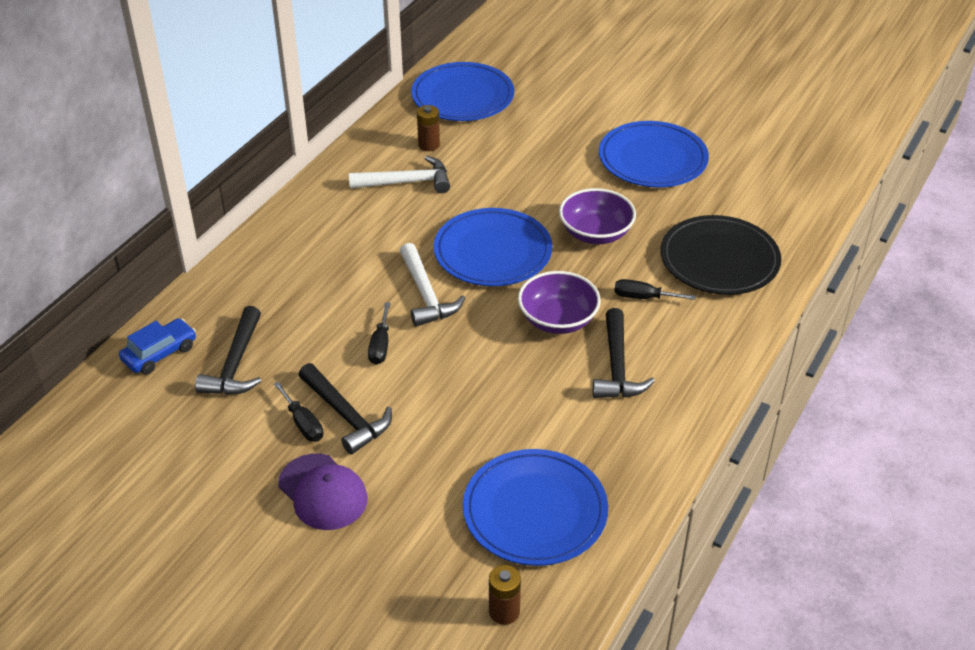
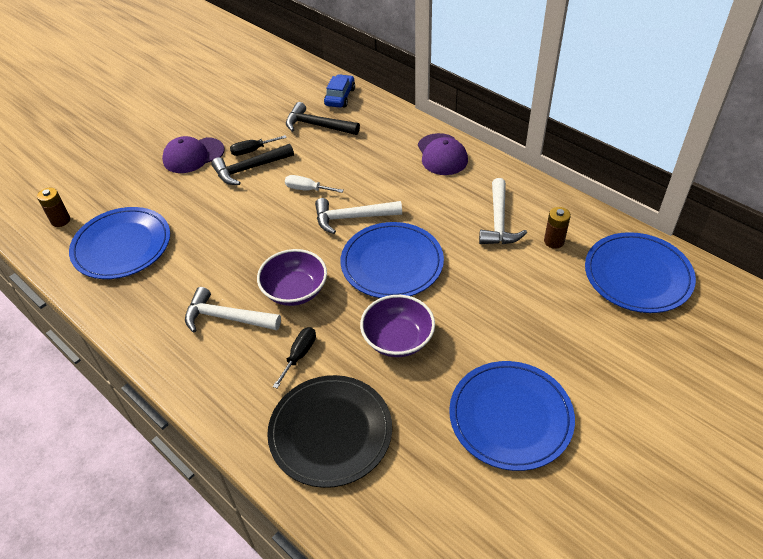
camera: 105 degrees right, 5 degrees up
blue car [119,318,196,375] -> blue car turned 135 degrees counterclockwise [324,74,355,108]
black screwdriver [368,302,391,365] -> white screwdriver [285,175,344,193]
black hammer [593,308,655,398] -> white hammer [185,287,281,333]
none -> purple cap [418,133,468,175]

